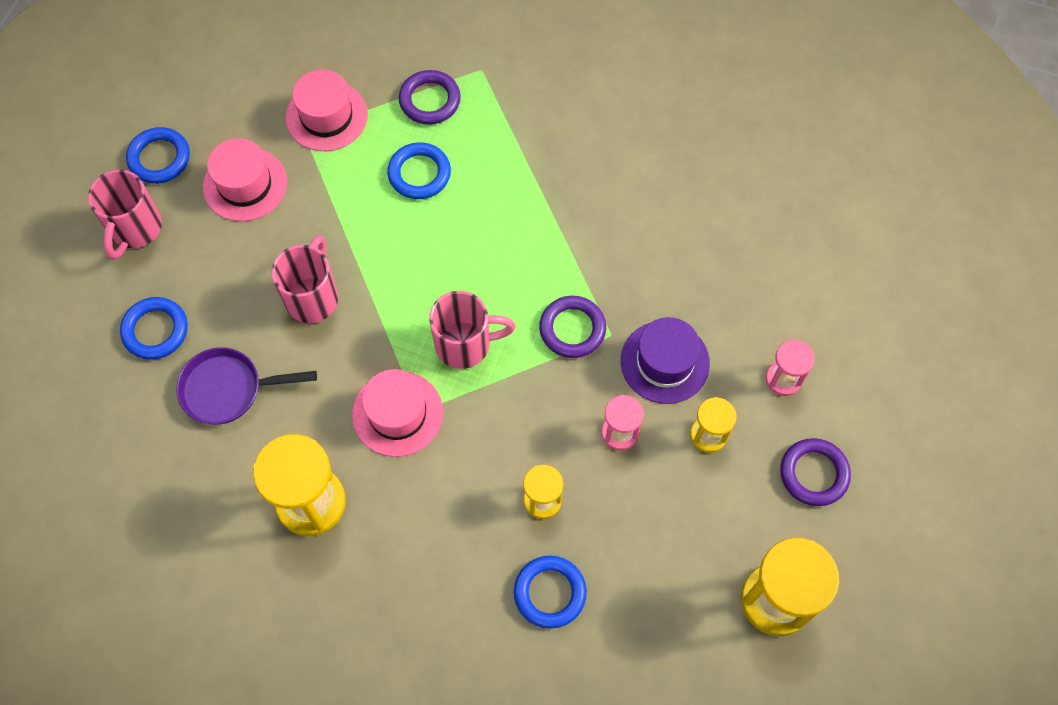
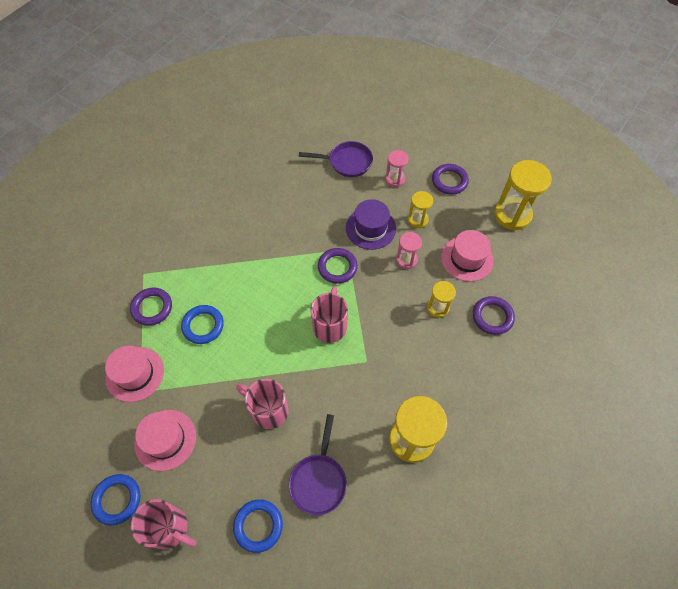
camera: 75 degrees left, 5 degrees down
pink hat [352,369,443,457] -> pink hat moved to [441,230,494,282]
blue ring [514,556,587,629] -> purple ring [473,296,515,335]
none -> purple pan [299,141,373,177]

